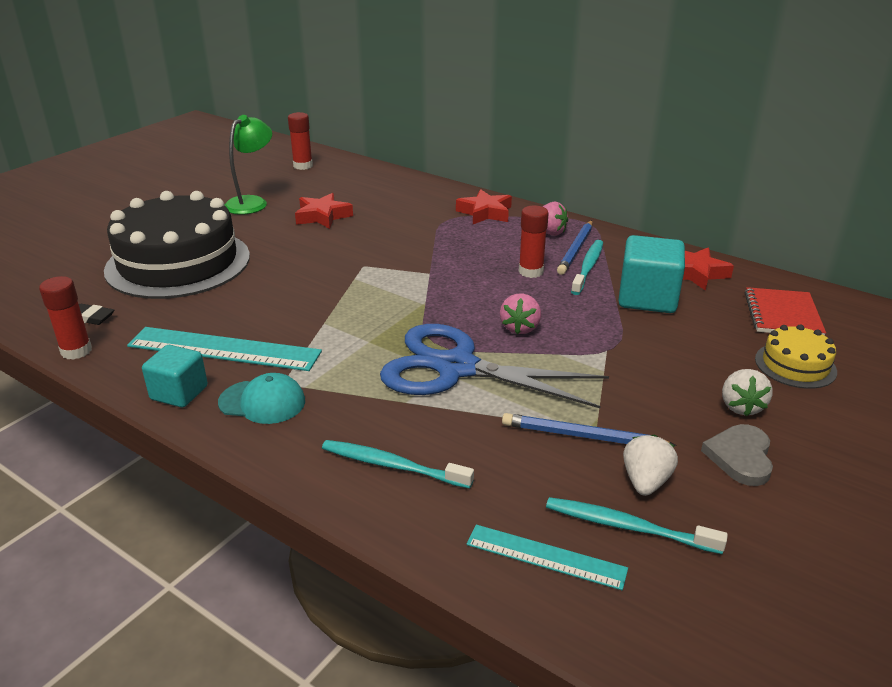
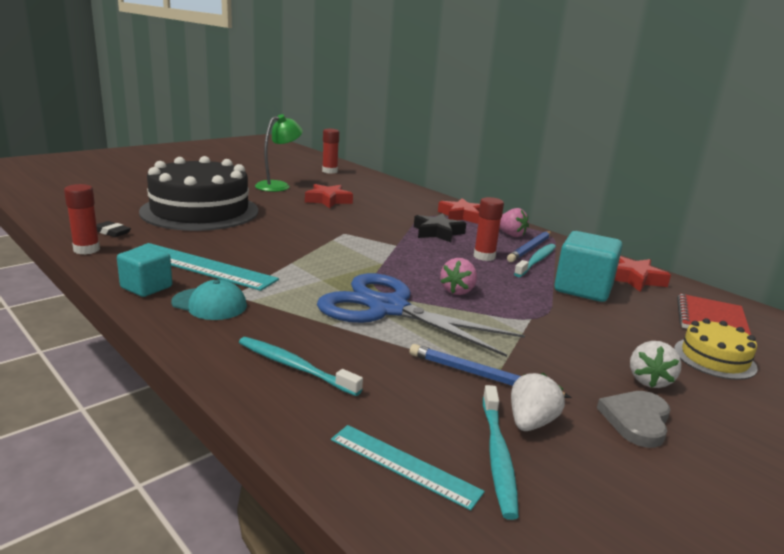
camera: 10 degrees right, 10 degrees down
turquoise toothbrush [546,497,728,554] -> turquoise toothbrush turned 120 degrees counterclockwise [483,385,519,520]
none -> black star [414,213,466,242]

